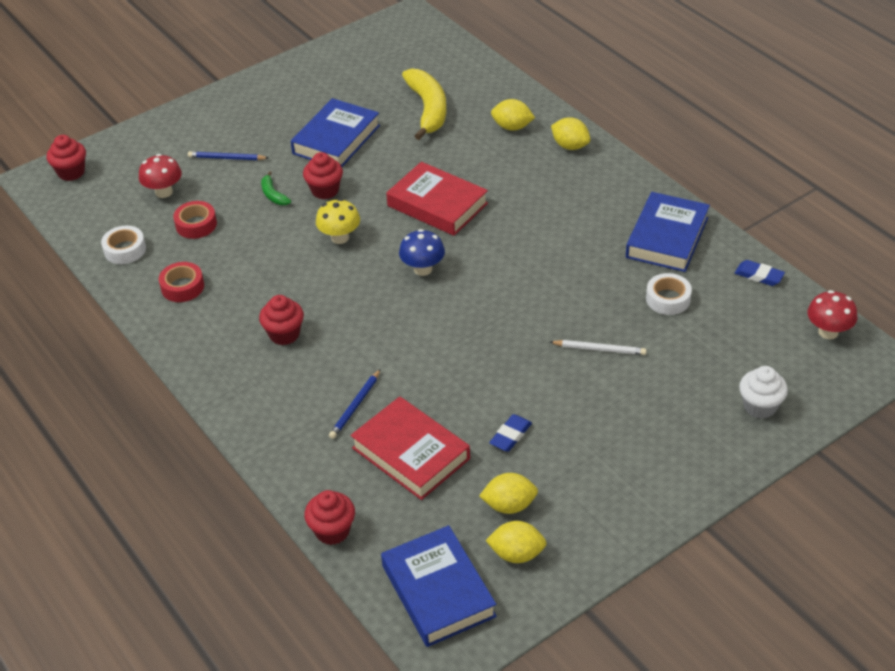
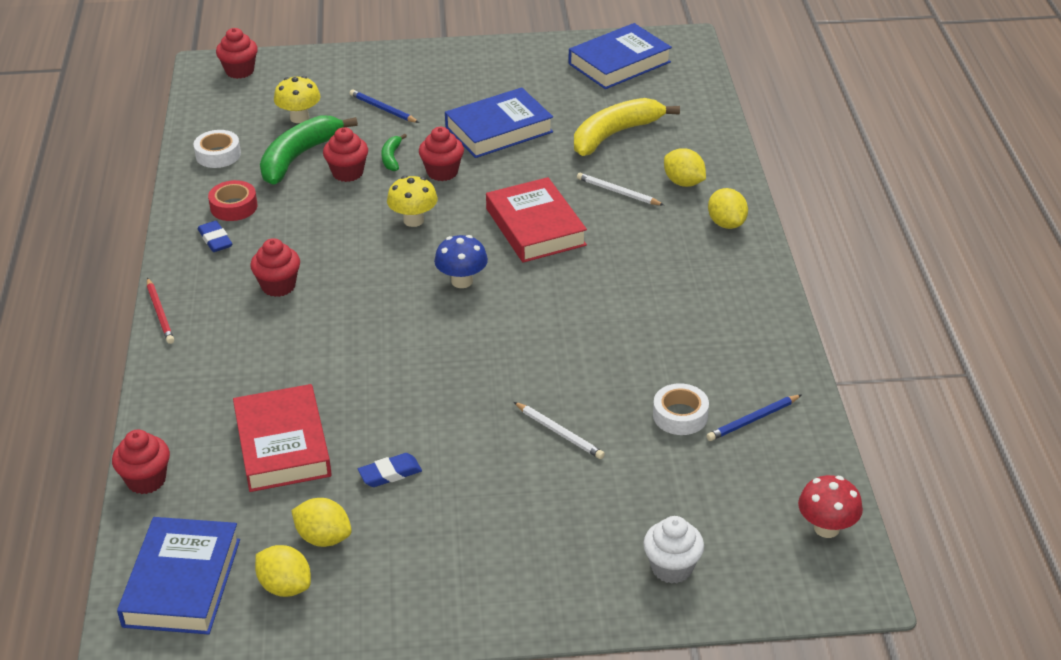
camera: 30 degrees right, 5 degrees down
red mushroom [139,154,182,198] -> yellow mushroom [274,76,321,123]
red tape [173,201,217,239] -> green banana [260,115,358,185]
blue pencil [329,369,381,439] -> blue pencil moved to [706,394,802,441]
yellow banana [402,68,446,140] -> yellow banana turned 150 degrees counterclockwise [574,98,680,156]
blue book [626,192,710,272] -> blue book moved to [569,23,672,89]
blue eraser [735,260,785,286] -> blue eraser moved to [198,221,232,252]
none -> red pencil [147,278,174,344]
none -> red cupcake [323,127,368,182]
none -> white pencil [577,173,664,205]

